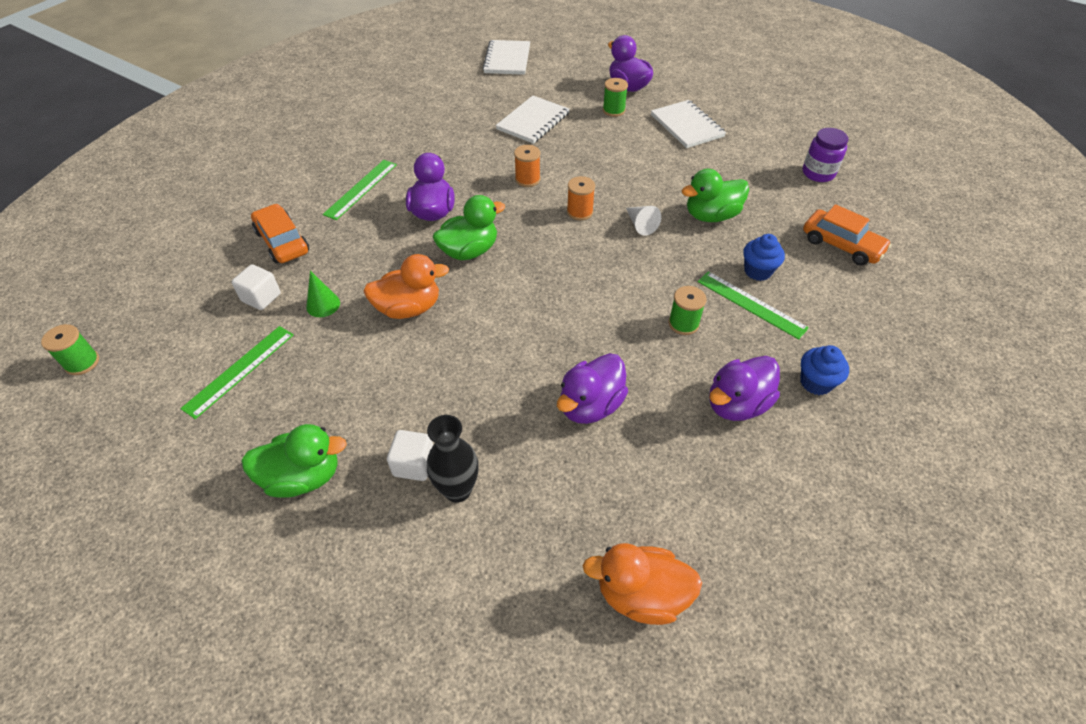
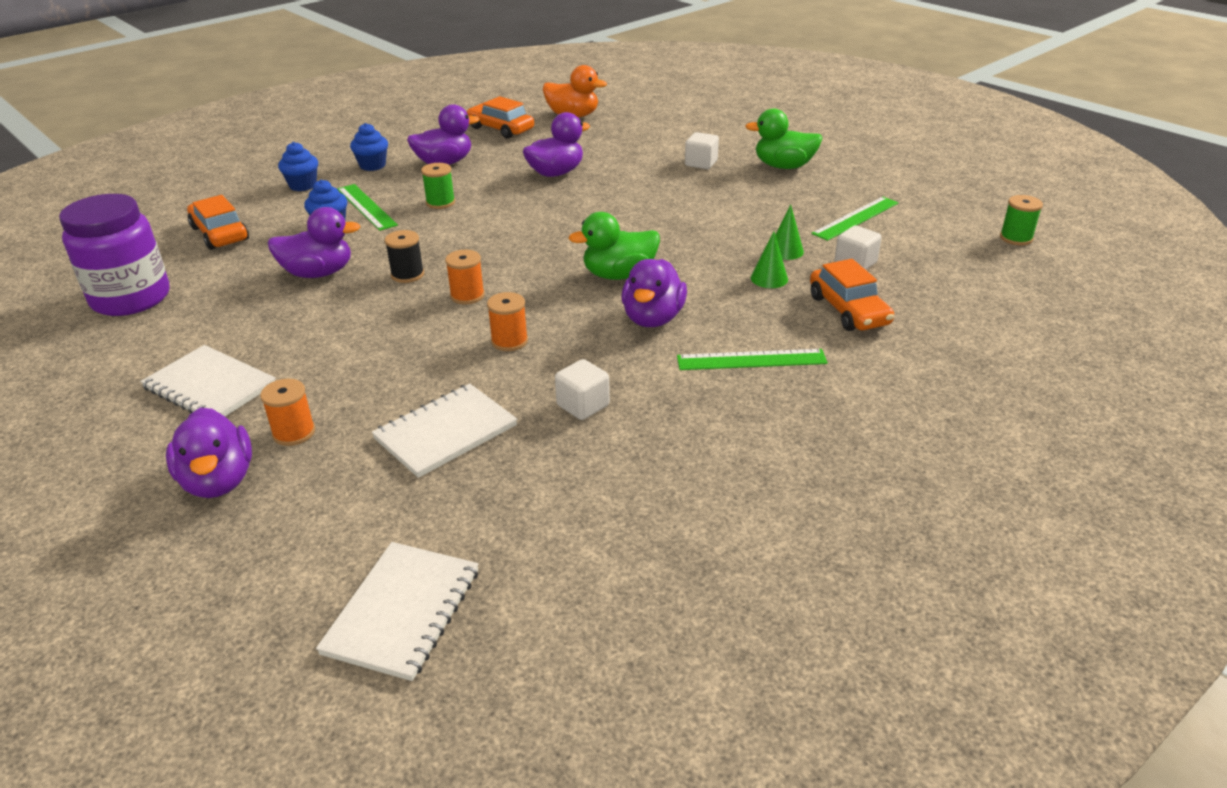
camera: 165 degrees left, 15 degrees down
green ruler [323,160,397,220] -> green ruler turned 45 degrees clockwise [677,349,828,370]
orange duck [363,254,449,319] -> none
black vase [427,415,479,503] -> none
green spool [603,78,628,117] -> orange spool [260,379,315,446]
white cone [626,206,661,236] -> black spool [385,230,424,283]
white notebook [651,100,726,148] -> white notebook turned 45 degrees counterclockwise [140,345,276,416]
green duck [681,169,749,222] -> purple duck [268,207,361,278]
purple jar [803,128,848,182] -> purple jar [59,194,169,316], size x1.70
none -> blue cupcake [278,142,318,191]
none -> orange car [466,96,534,139]
none -> white cube [555,359,610,420]
none -> green cone [751,231,788,288]

